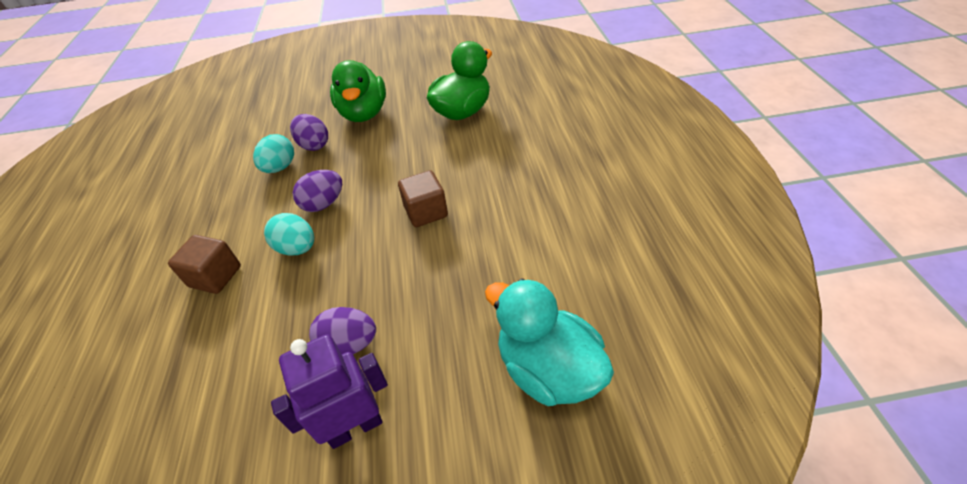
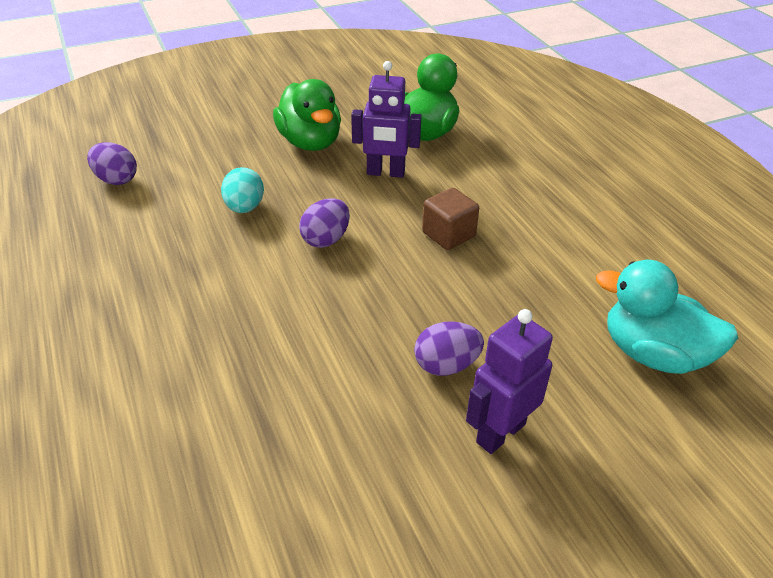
camera: 20 degrees left, 5 degrees down
brown cube [168,235,241,294] -> none
turquoise egg [264,213,314,256] -> none
purple egg [290,114,328,151] -> purple egg moved to [87,142,137,185]
none -> purple robot [351,61,422,178]

